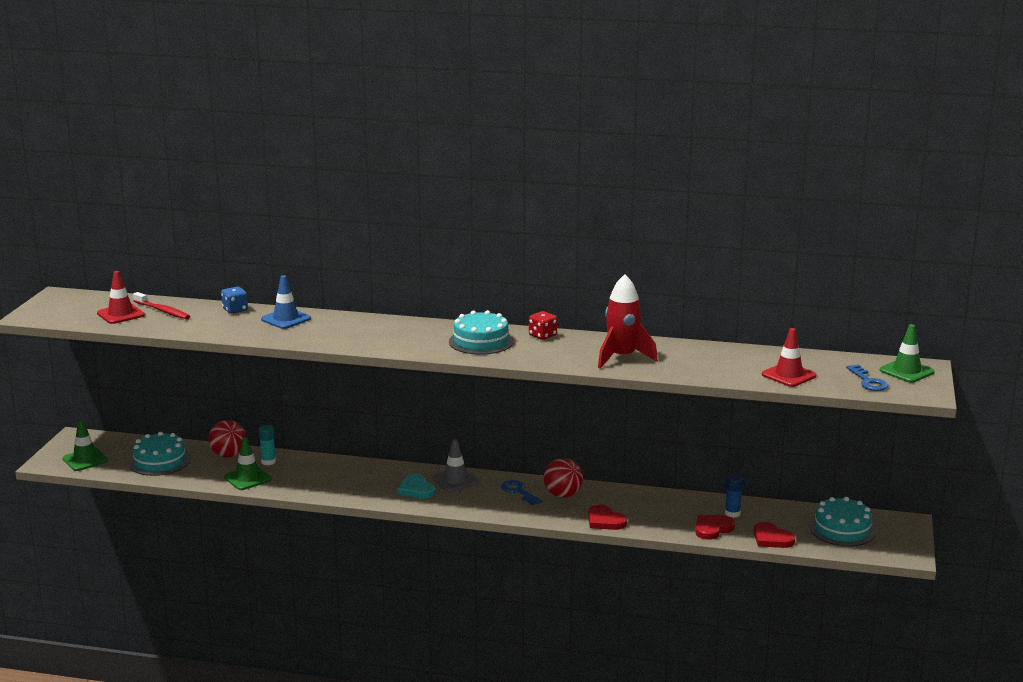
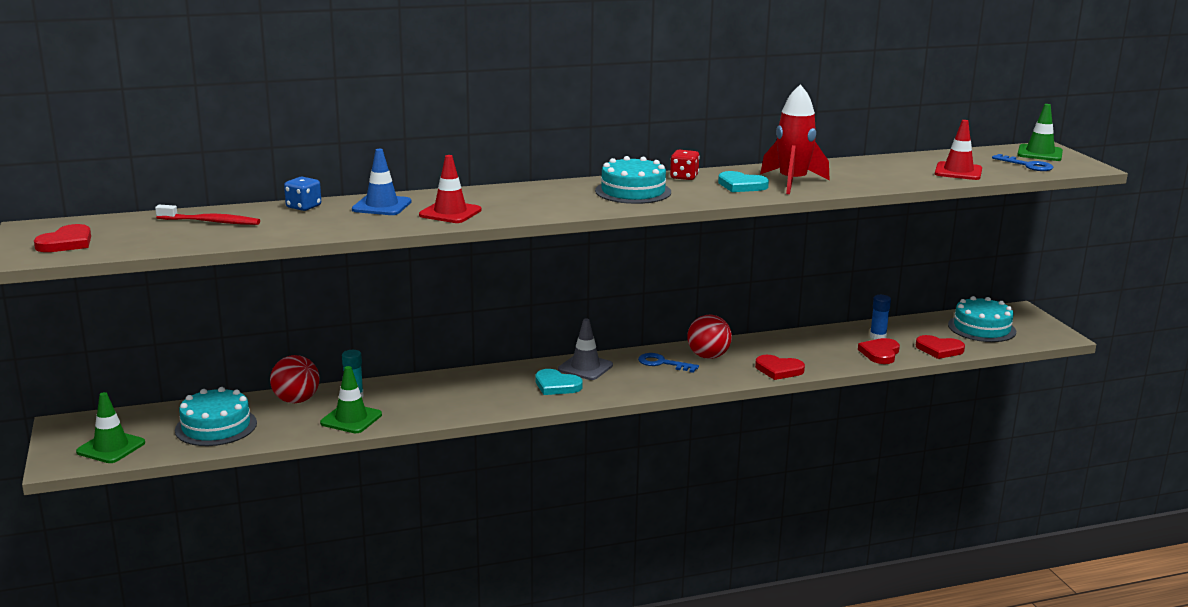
camera: 30 degrees left, 0 degrees up
red traffic cone [97,271,145,324] -> red traffic cone moved to [419,155,482,223]
none -> red heart [34,224,91,252]
none -> turquoise heart [718,171,769,192]

